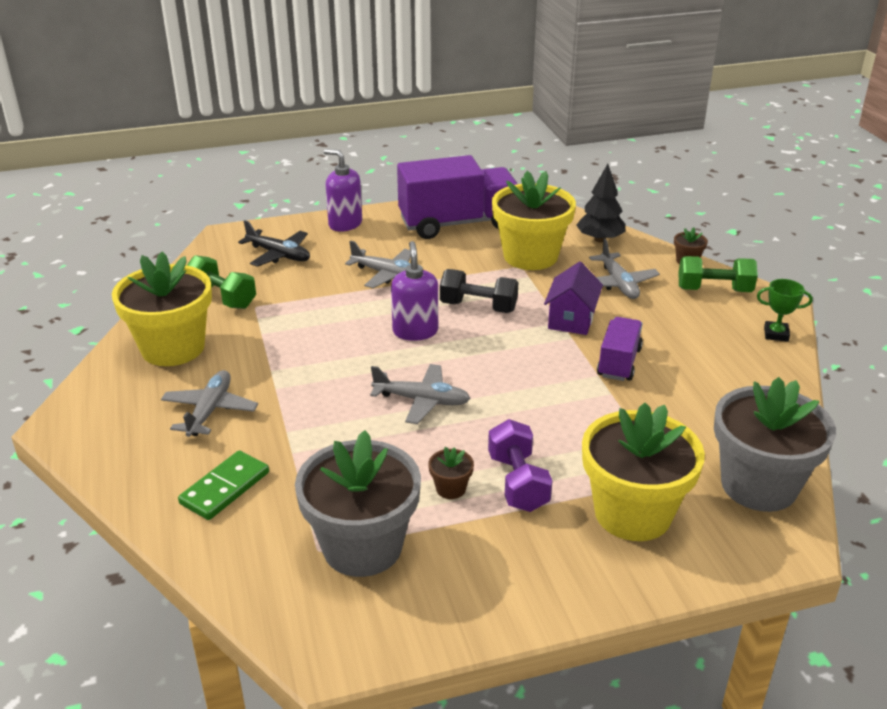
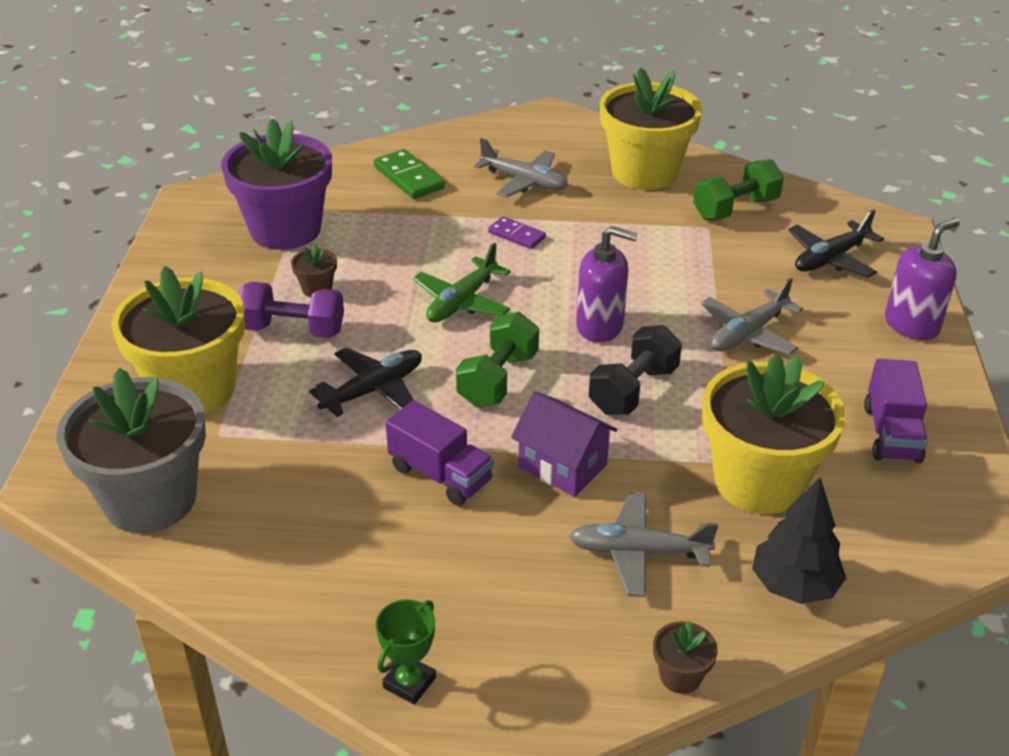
camera: 110 degrees right, 5 degrees up
grey flower pot [295,430,421,577] -> purple flower pot [221,118,332,250]
grey plane [370,364,471,424] -> green plane [413,243,511,323]
purple truck [397,155,517,239] -> purple truck [864,359,928,463], size x0.53
green dumbbell [679,256,758,292] -> green dumbbell moved to [456,312,539,407]
none -> black plane [309,347,422,417]
none -> purple domino [488,216,546,249]

